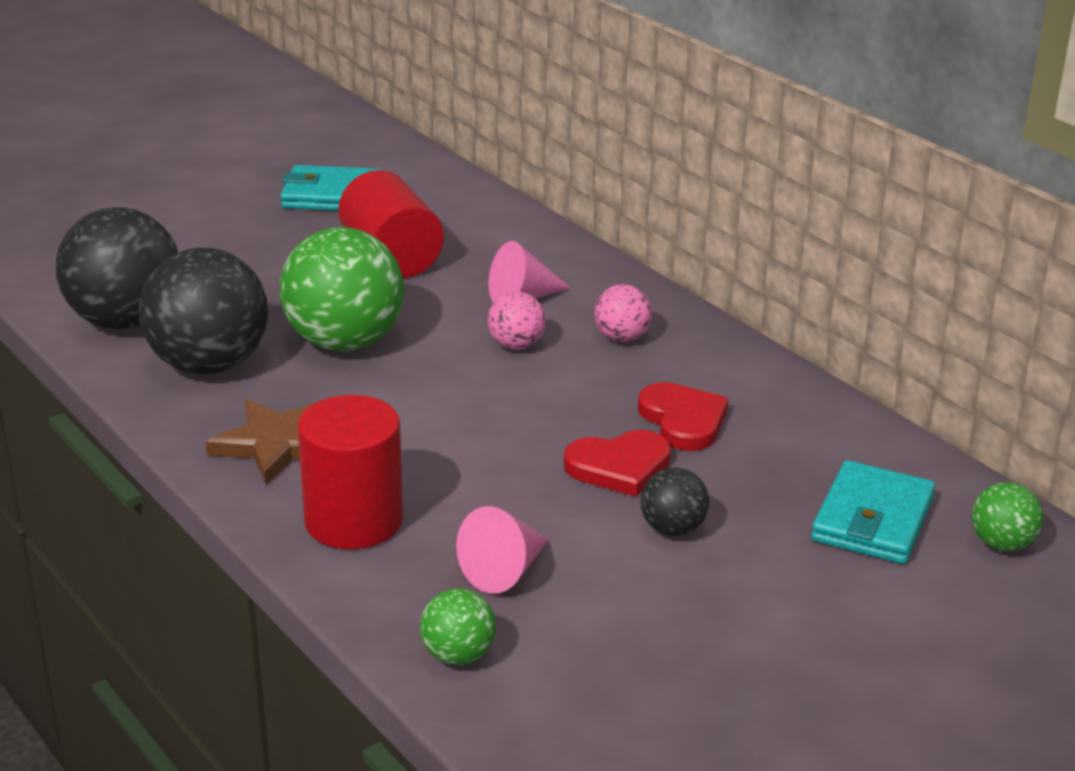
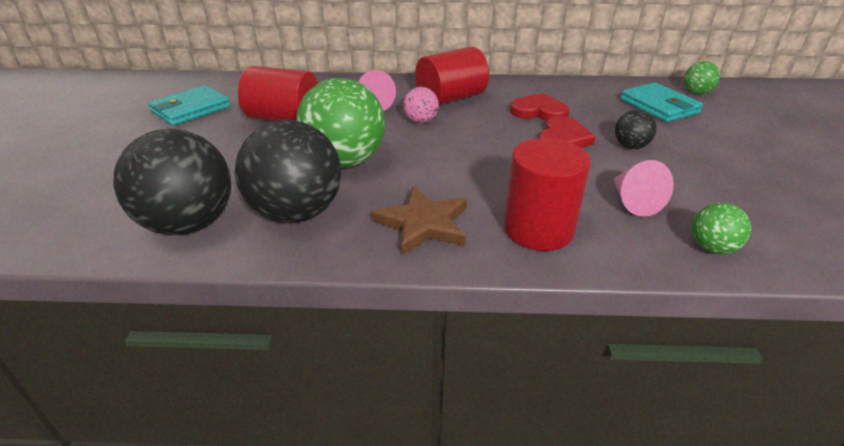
camera: 50 degrees left, 5 degrees up
pink ball [594,284,652,342] -> red cylinder [415,46,489,105]

